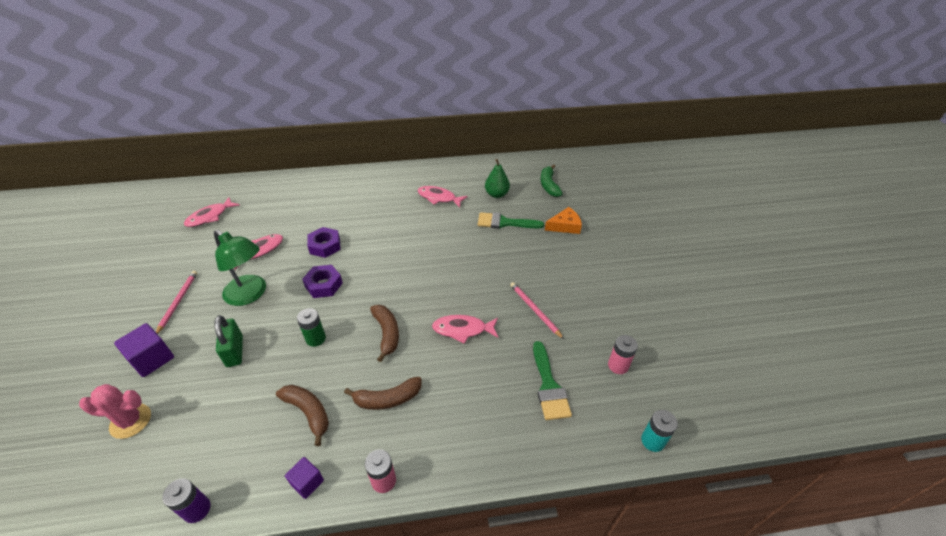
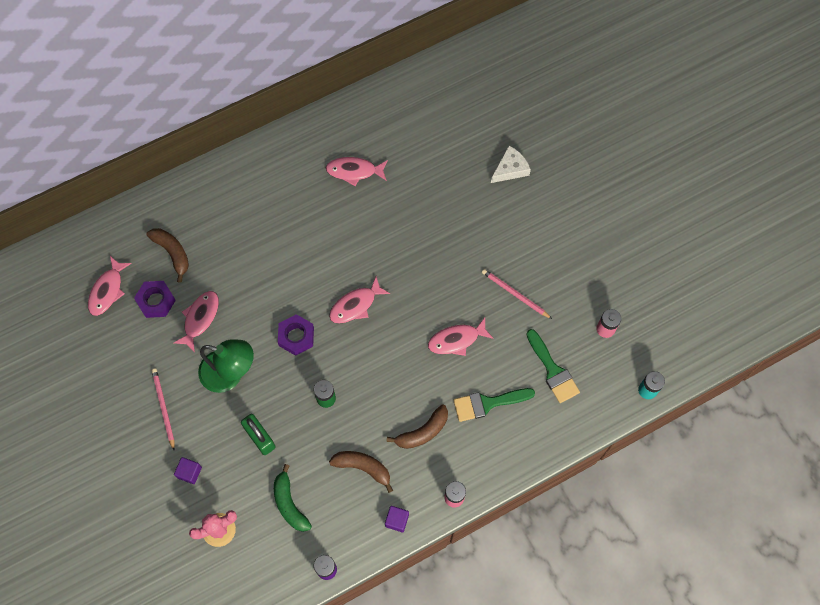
camera: 20 degrees left, 25 degrees up
purple cube [114,323,174,377] -> purple cube [174,457,202,484], size x0.62
purple nut [307,227,341,258] -> purple nut moved to [134,281,176,318]
brown banana [370,305,399,362] -> brown banana moved to [146,228,189,283]
green brush [478,212,544,229] -> green brush moved to [453,388,535,422]
green pear [485,159,510,198] -> none
green banana [541,164,562,197] -> green banana moved to [274,464,312,532]
orange cheese [545,207,582,234] -> white cheese [491,146,531,183]
none -> pink fish [329,276,390,324]

